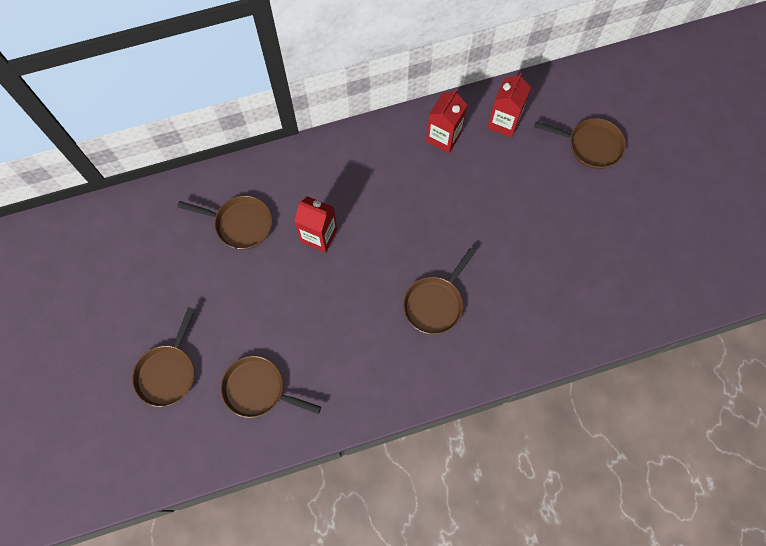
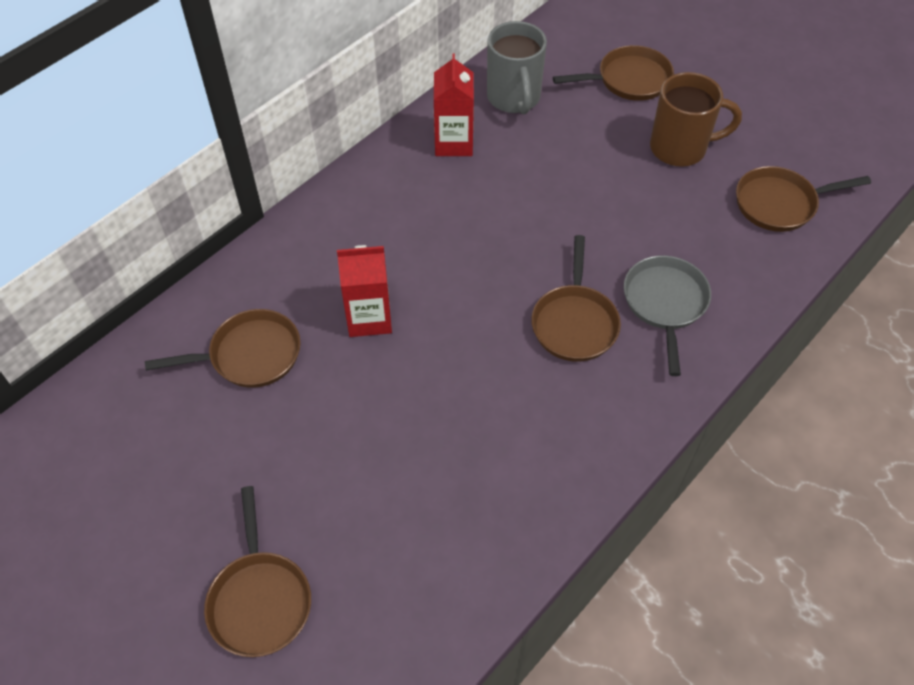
camera: 30 degrees left, 15 degrees down
brown pan [221,356,321,418] -> brown pan moved to [736,166,871,232]
red carton [487,73,531,138] -> grey mug [487,21,547,114]
none -> grey pan [624,255,711,376]
none -> brown mug [650,72,742,167]

